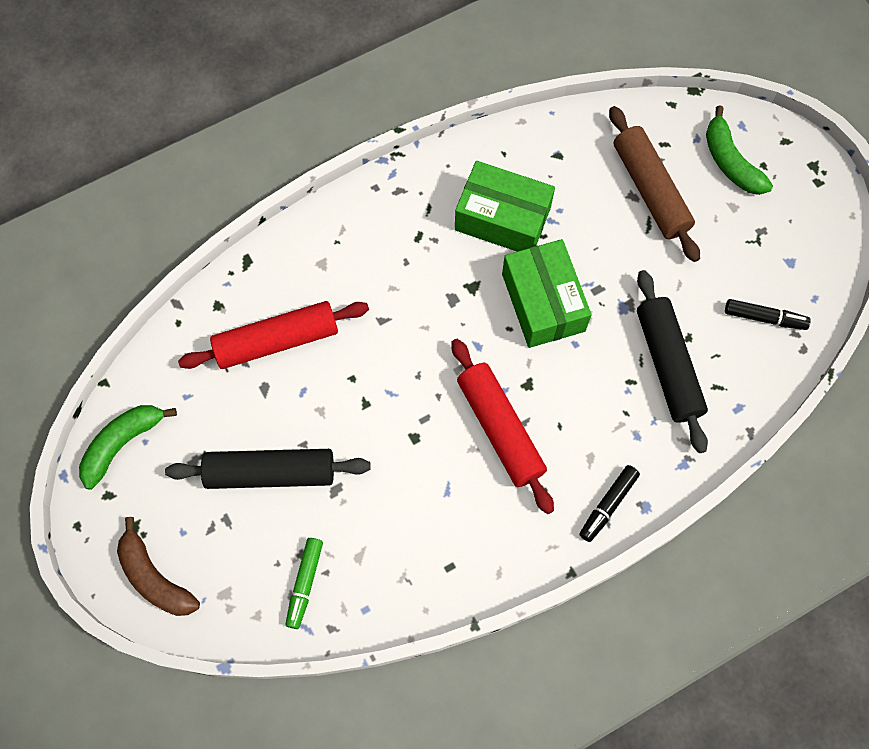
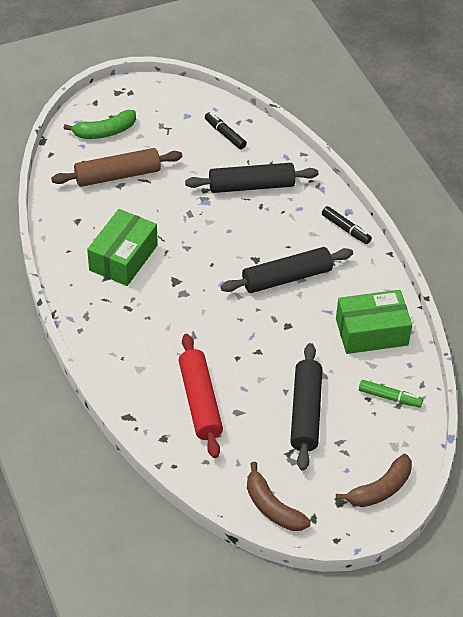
camera: 85 degrees left, 20 degrees down
green banana [79,405,177,490] -> brown banana [247,462,311,531]
red rolling pin [451,339,554,514] -> black rolling pin [220,247,353,293]
green box [502,239,592,348] -> green box moved to [336,290,412,354]
black marker [725,299,811,330] -> black marker turned 60 degrees counterclockwise [205,112,247,149]

